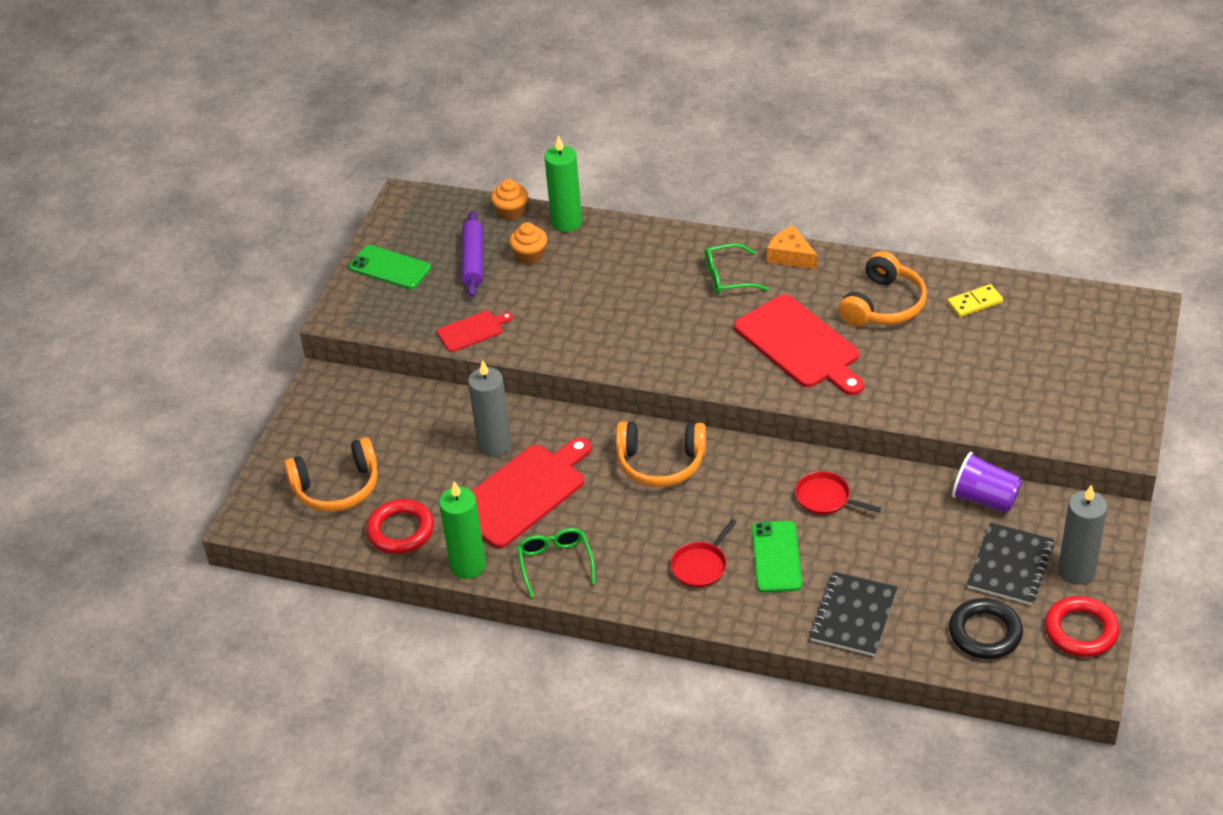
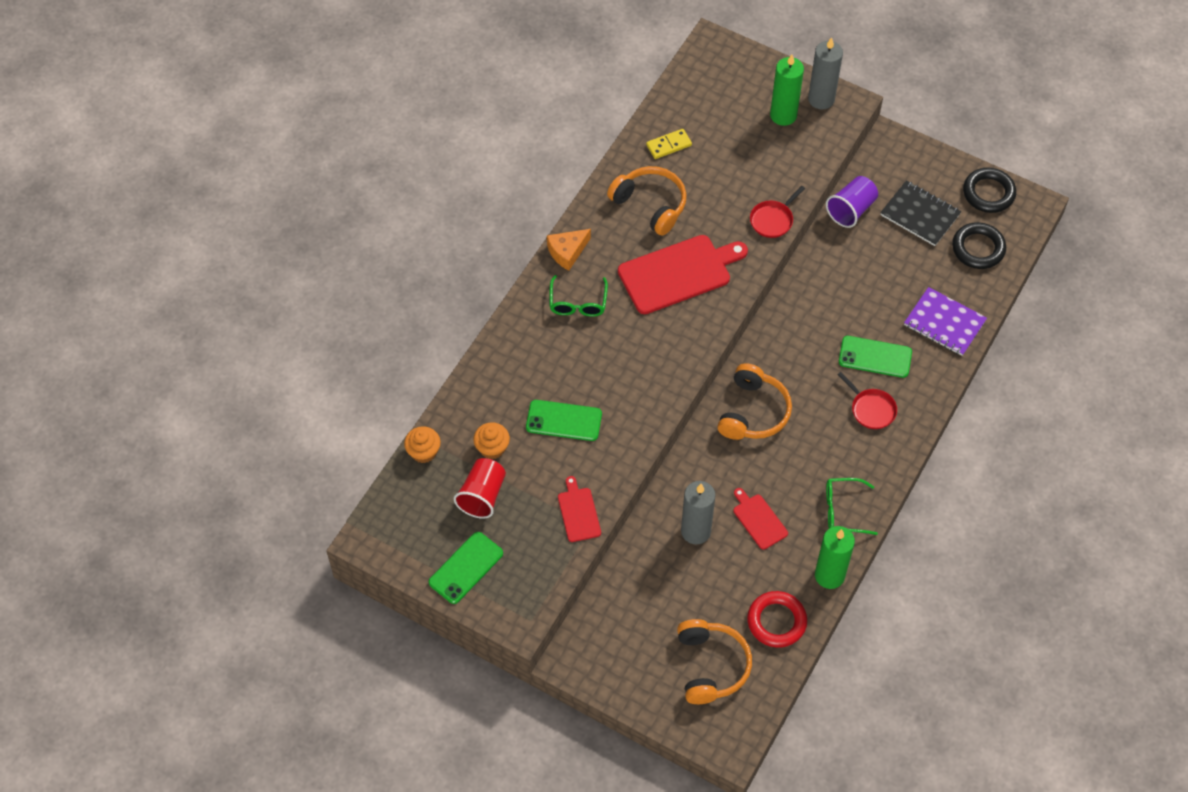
camera: 80 degrees left, 15 degrees up
purple rolling pin [461,211,483,297] -> red cup [454,458,506,519]
red cutting board [472,437,591,548] -> red cutting board [733,488,788,550], size x0.51
green candle [544,135,582,232] -> green candle moved to [770,54,804,126]
red pan [795,471,881,515] -> red pan moved to [750,186,805,238]
black notebook [809,572,898,656] -> purple notebook [904,287,987,356]
yellow domino [947,284,1003,317] -> yellow domino turned 75 degrees clockwise [646,129,692,159]
red ring [1045,596,1120,657] -> black ring [963,167,1016,213]
grey candle [1058,485,1107,585] -> grey candle moved to [808,37,843,109]
none -> green phone [526,400,602,441]

